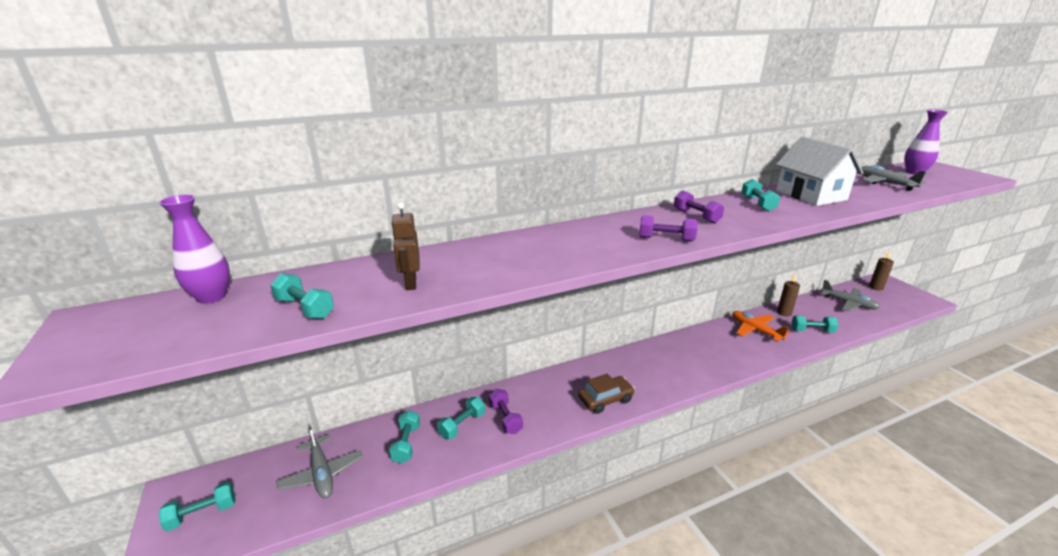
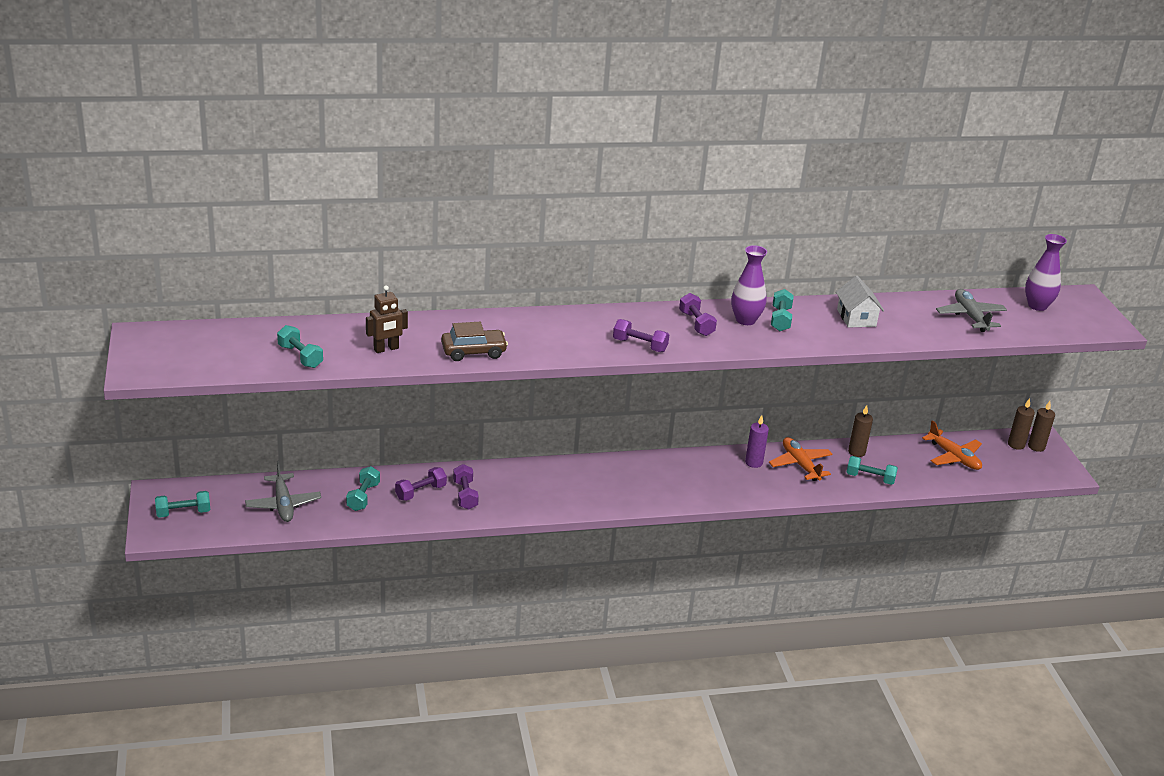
camera: 10 degrees right, 5 degrees up
purple vase [159,194,230,304] -> purple vase moved to [731,245,767,325]
brown robot [391,203,420,290] -> brown robot turned 120 degrees counterclockwise [366,285,408,353]
turquoise dumbbell [437,397,485,439] -> purple dumbbell [395,467,447,501]
brown car [578,373,635,414] -> brown car moved to [441,322,508,361]
white house [776,137,863,206] -> white house [836,276,884,328], size x0.62
grey plane [821,280,880,311] -> orange plane [922,420,982,470]
none -> purple candle [745,415,769,468]
none -> brown candle [1028,401,1055,452]

